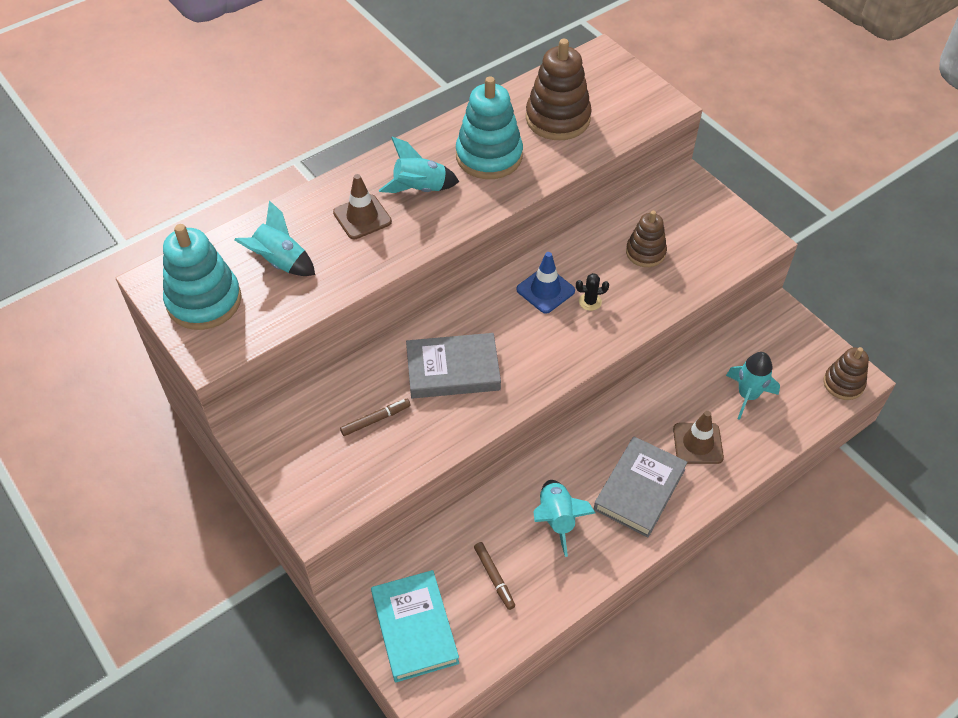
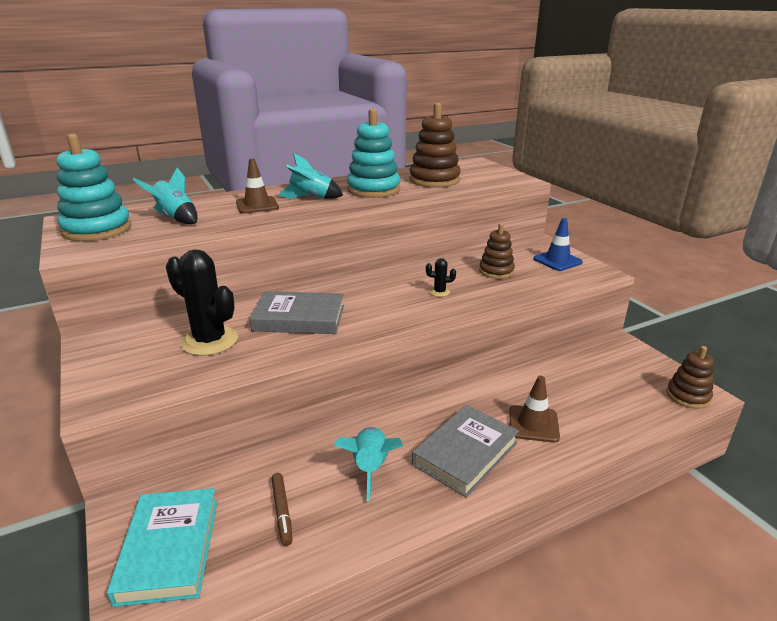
camera: 10 degrees right, 25 degrees down
brown marker [340,399,411,436] -> black cactus [166,249,238,356]
blue traffic cone [516,252,575,314] -> blue traffic cone moved to [533,218,583,271]
turquoise rocket [726,352,780,420] -> none

